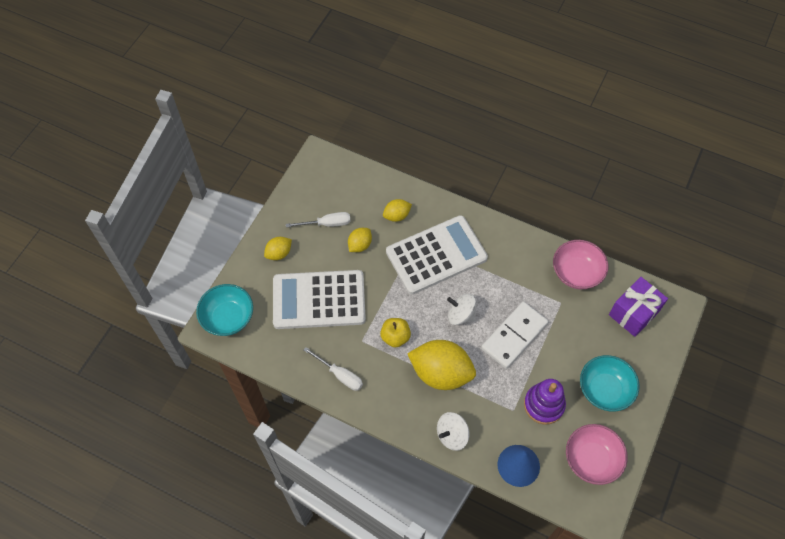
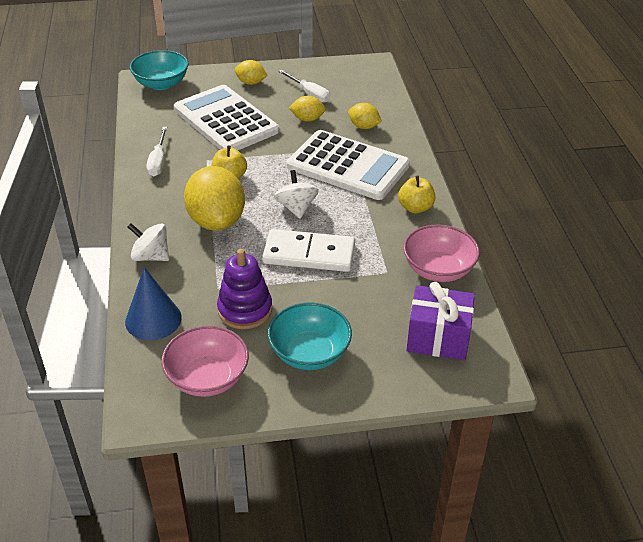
camera: 55 degrees right, 20 degrees down
none -> yellow apple [398,175,435,214]

